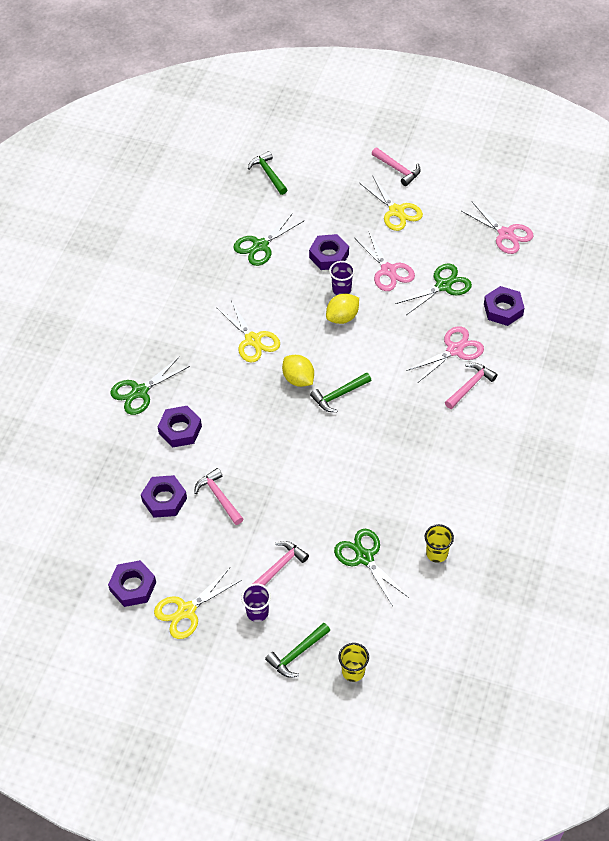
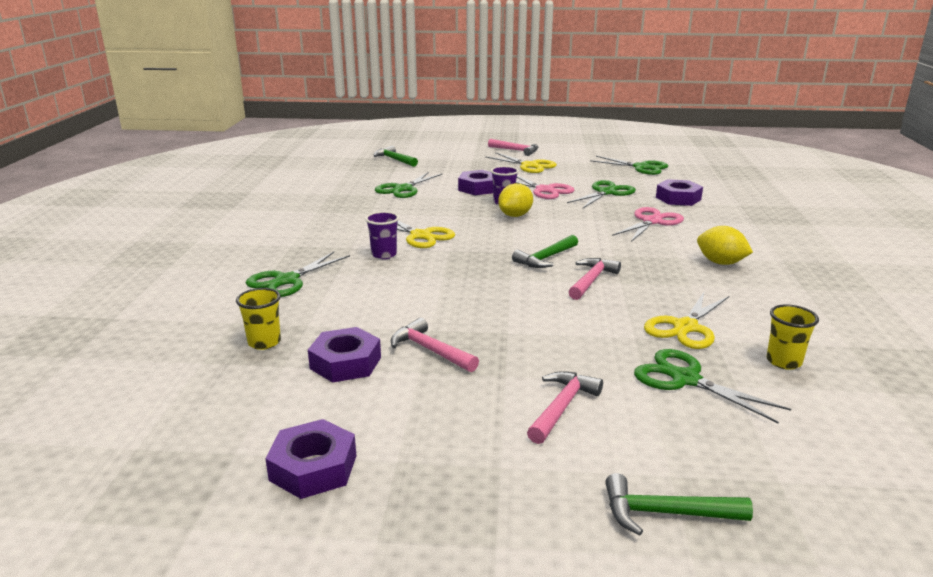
camera: 15 degrees left, 30 degrees down
yellow scissors [154,568,242,639] -> yellow scissors moved to [644,292,729,349]
purple nut [158,406,202,448] -> none
purple cup [241,583,271,622] -> purple cup moved to [365,211,399,259]
green hammer [265,623,330,678] -> green hammer turned 60 degrees clockwise [605,473,753,535]
yellow lemon [282,355,314,387] -> yellow lemon moved to [697,226,753,265]
yellow cup [339,643,369,682] -> yellow cup moved to [236,288,281,350]
pink hammer [445,363,498,409] -> pink hammer moved to [569,258,621,300]
pink scissors [461,202,534,254] -> green scissors [590,156,668,175]

